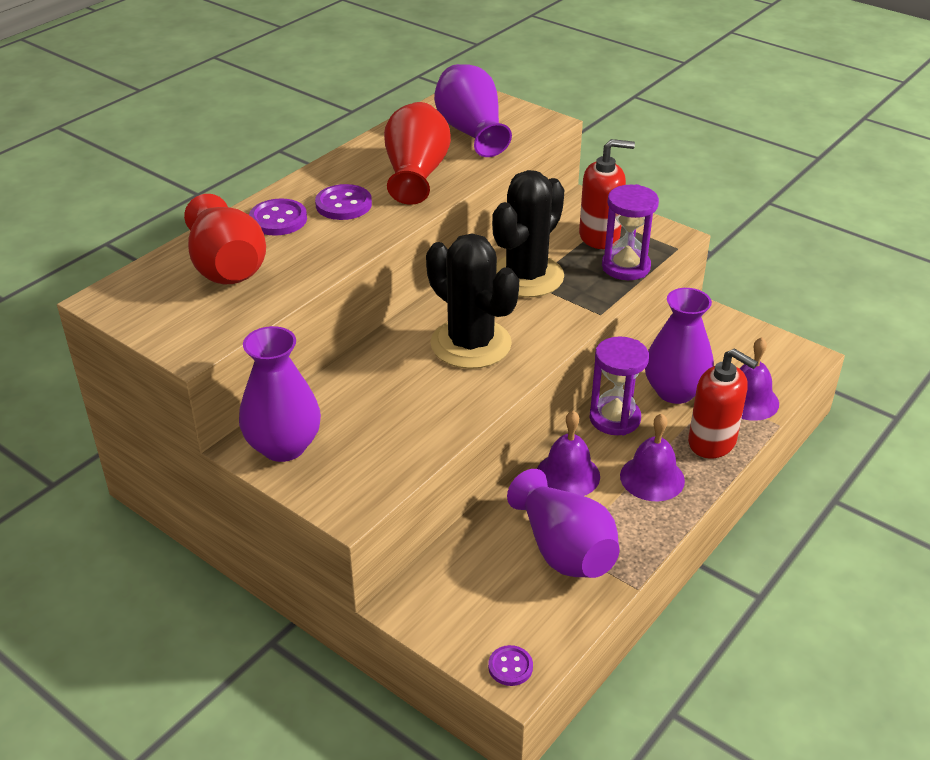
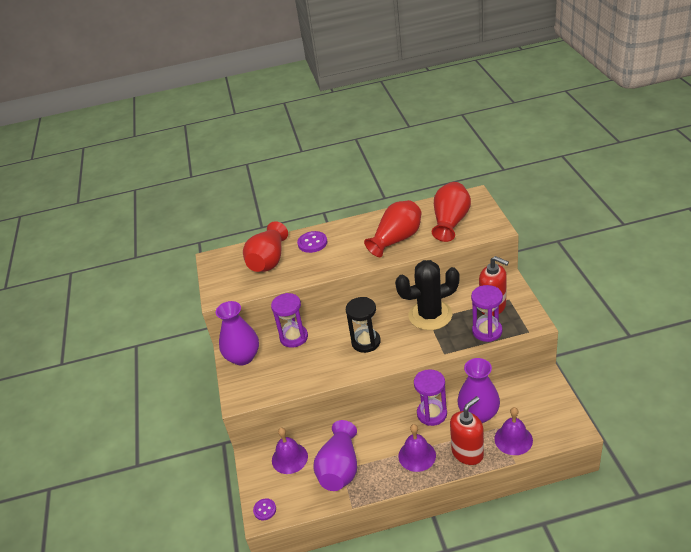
camera: 45 degrees right, 0 degrees up
purple button [315,184,372,220] -> none
black cactus [426,234,519,369] -> black hourglass [346,297,381,353]
purple vase [434,64,512,157] -> red vase [432,182,471,242]
purple bell [537,411,600,496] -> purple bell moved to [272,427,308,474]
red soap dispenser [688,349,758,458] -> red soap dispenser turned 120 degrees counterclockwise [450,396,484,465]
none -> purple hourglass [271,293,308,348]

